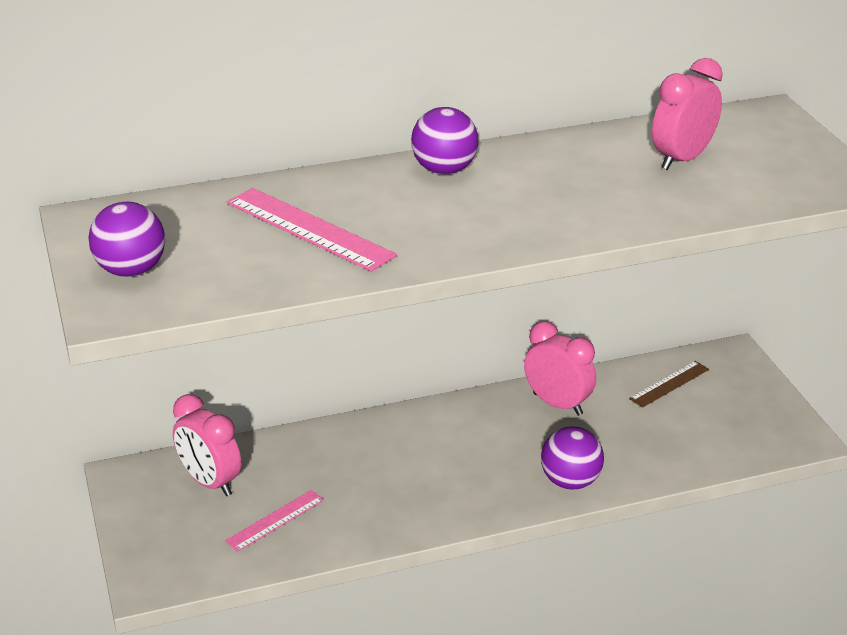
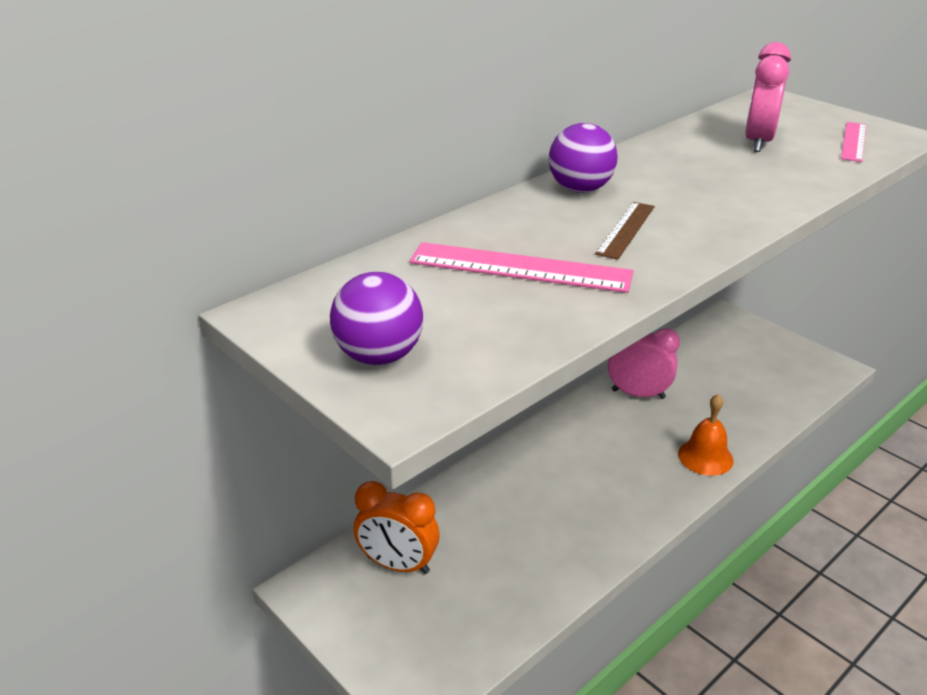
camera: 25 degrees left, 0 degrees up
pink clock [173,394,241,496] -> orange clock [354,481,439,574]
pink ruler [225,490,324,552] -> pink ruler moved to [841,122,866,162]
purple ball [541,426,604,489] -> orange bell [678,394,733,476]
brown ruler [629,361,709,408] -> brown ruler moved to [595,202,655,260]

